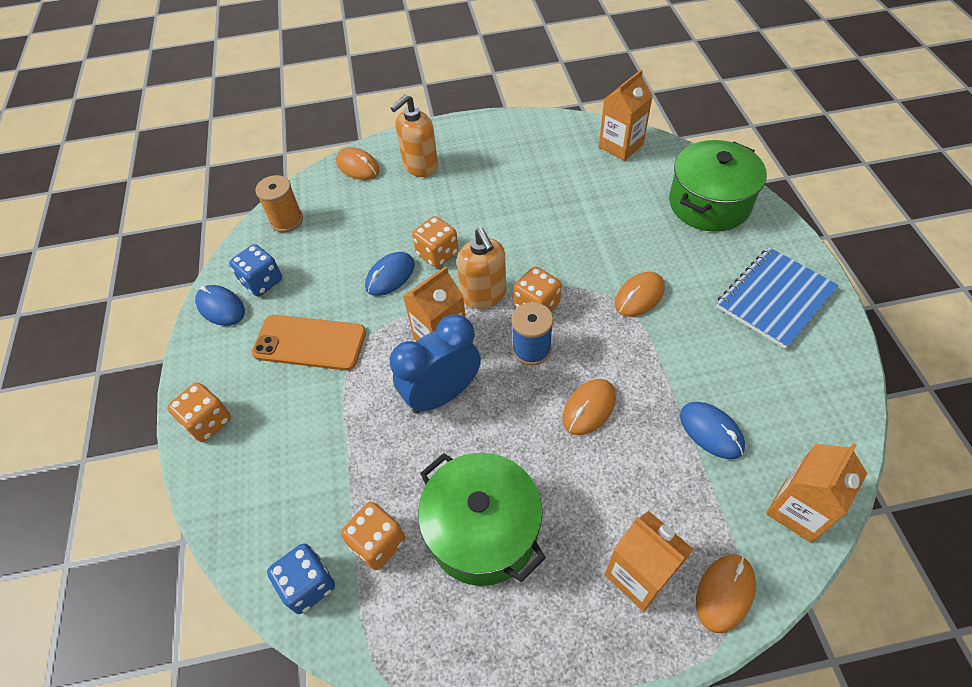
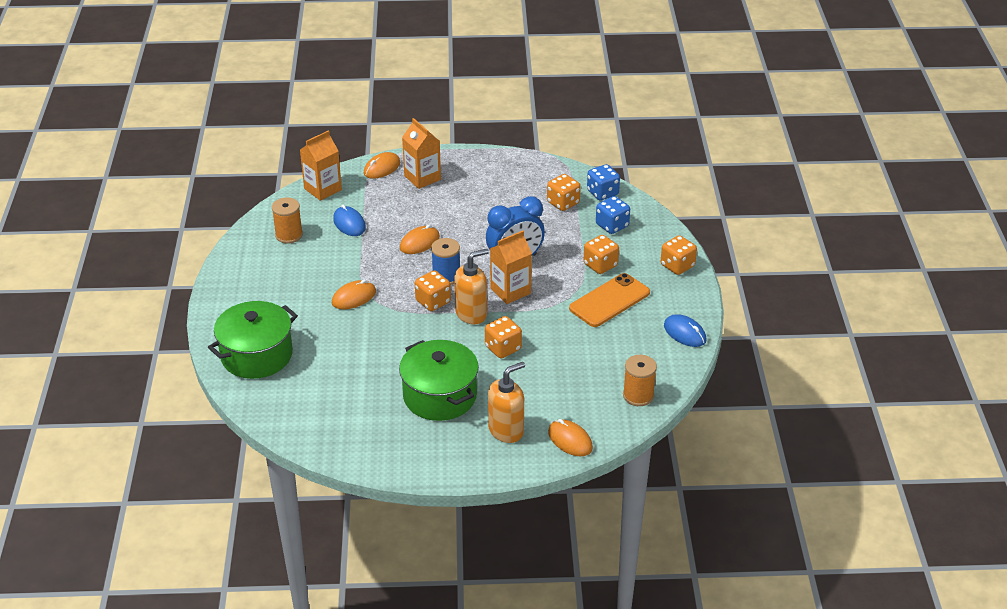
camera: 175 degrees left, 15 degrees down
blue dice [229,244,282,296] -> blue dice moved to [596,196,630,234]
orange phone [252,315,366,371] -> orange phone turned 60 degrees counterclockwise [569,273,650,327]
blue mouse [365,252,415,296] -> none
green pot [418,453,546,586] -> green pot moved to [399,340,479,421]
orange soap dispenser [457,228,506,309] -> orange soap dispenser turned 75 degrees clockwise [454,249,489,324]
orange carton [599,70,653,161] -> none
blue notebook [716,247,839,349] -> none
none -> orange spool [272,197,303,244]
none -> orange dice [583,235,619,274]

